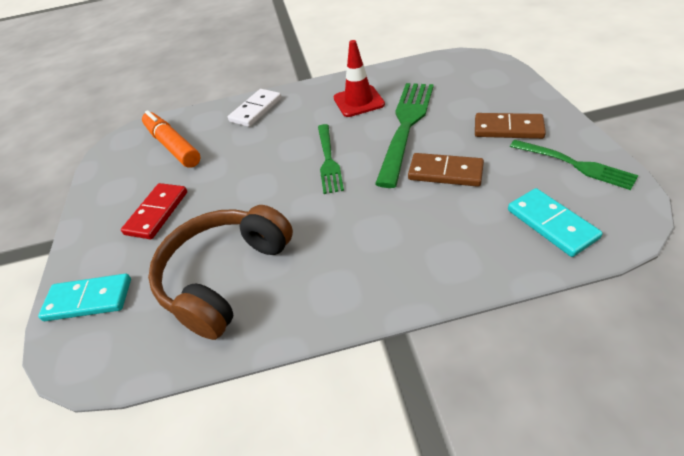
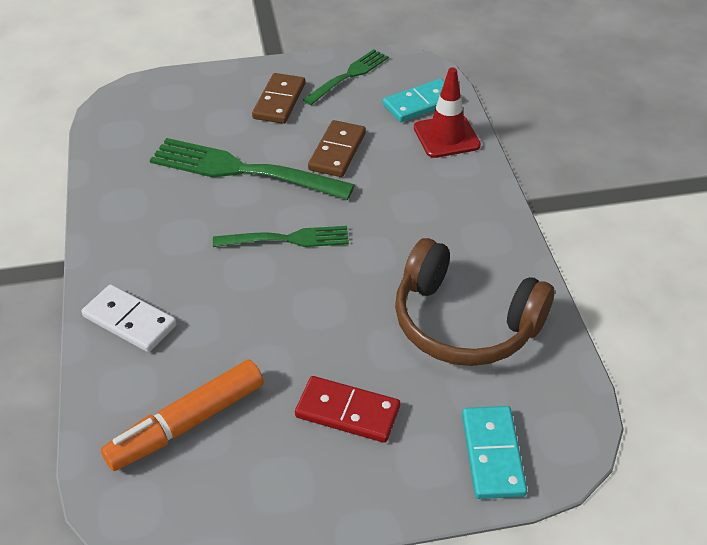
camera: 95 degrees left, 0 degrees up
red traffic cone [334,40,385,117] -> red traffic cone moved to [414,68,481,158]

